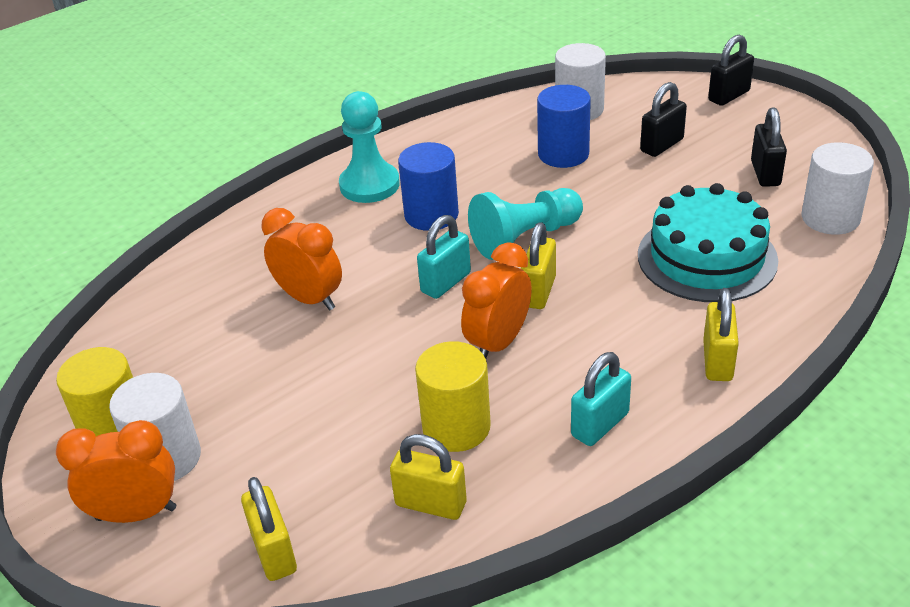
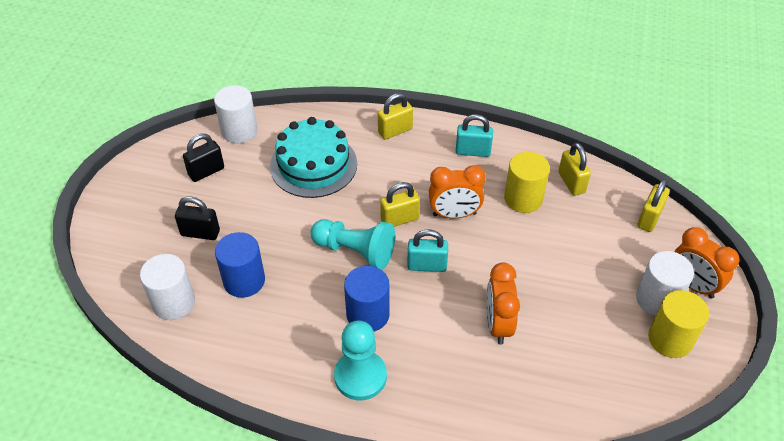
camera: 130 degrees left, 10 degrees up
black padlock [708,34,754,106] -> none

